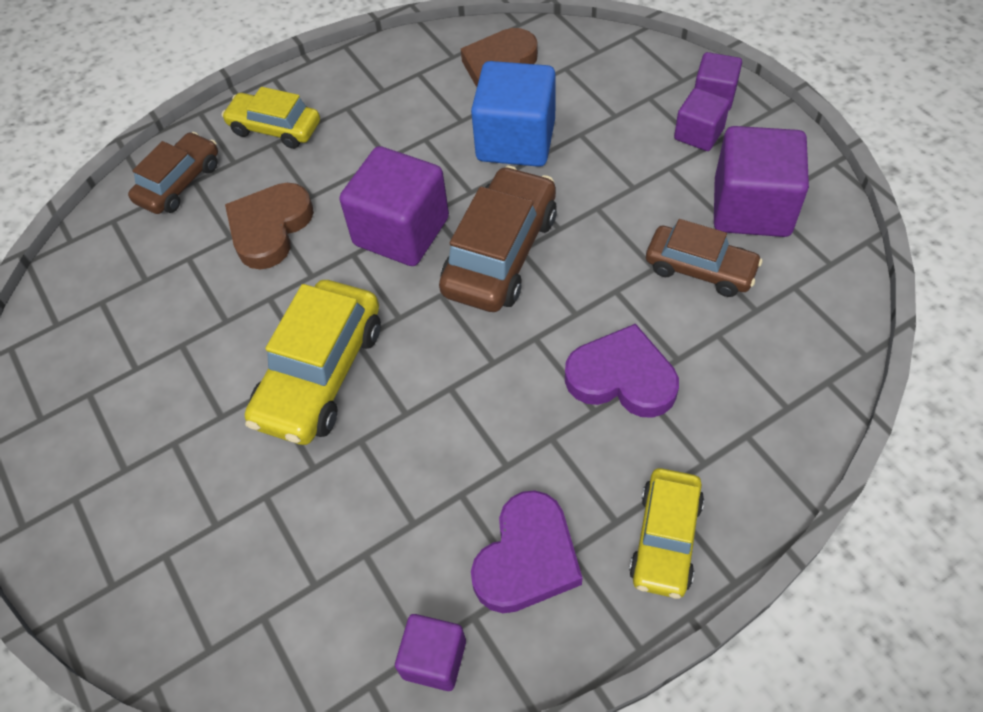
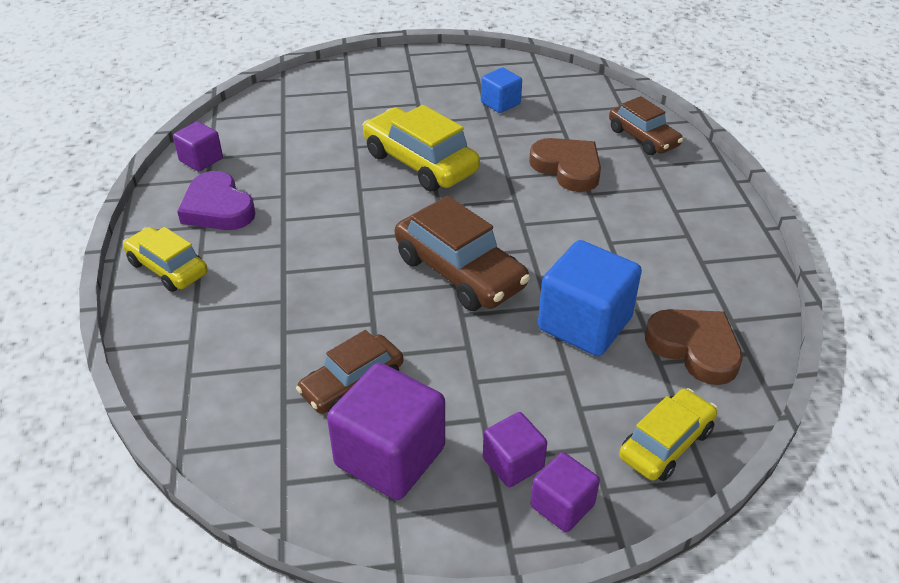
camera: 110 degrees right, 15 degrees down
yellow car [222,87,320,149] -> yellow car moved to [619,388,718,481]
purple cube [339,146,449,266] -> none
purple heart [565,323,679,418] -> none
none -> blue cube [481,67,522,113]

